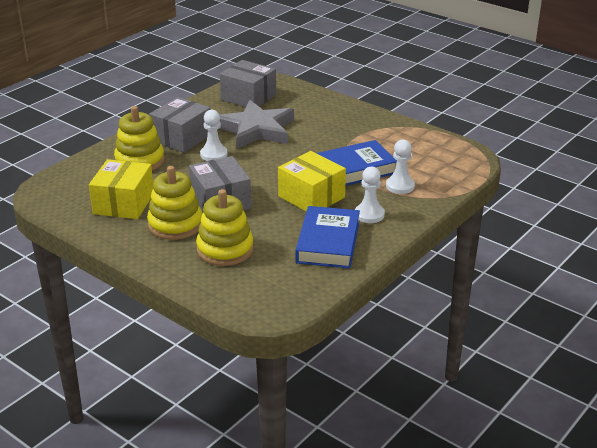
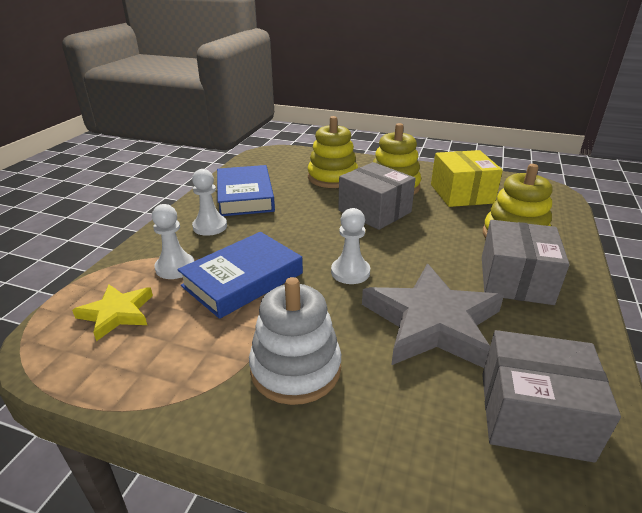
camera: 160 degrees right, 0 degrees up
white pawn [200,110,228,161] -> white pawn moved to [331,208,370,284]
yellow box [278,151,346,211] -> none
none -> yellow star [72,285,153,341]
none -> white stacking toy [249,277,341,405]

